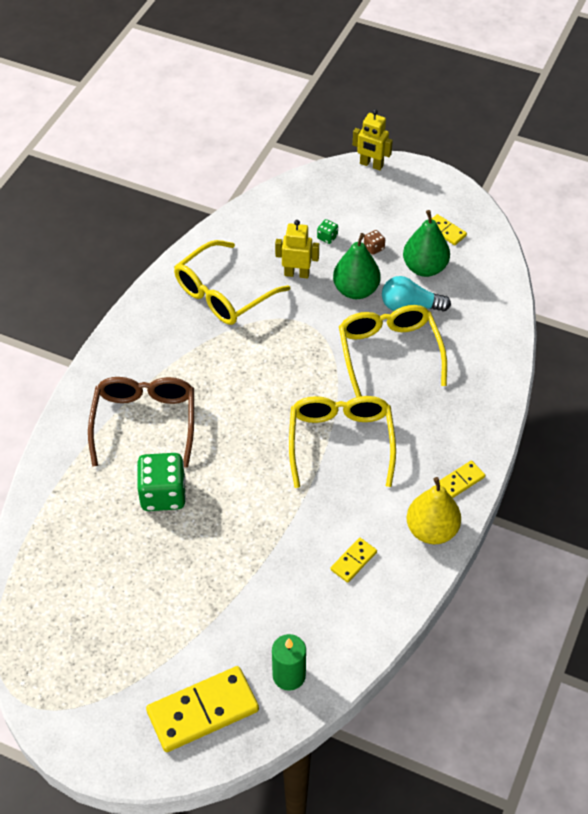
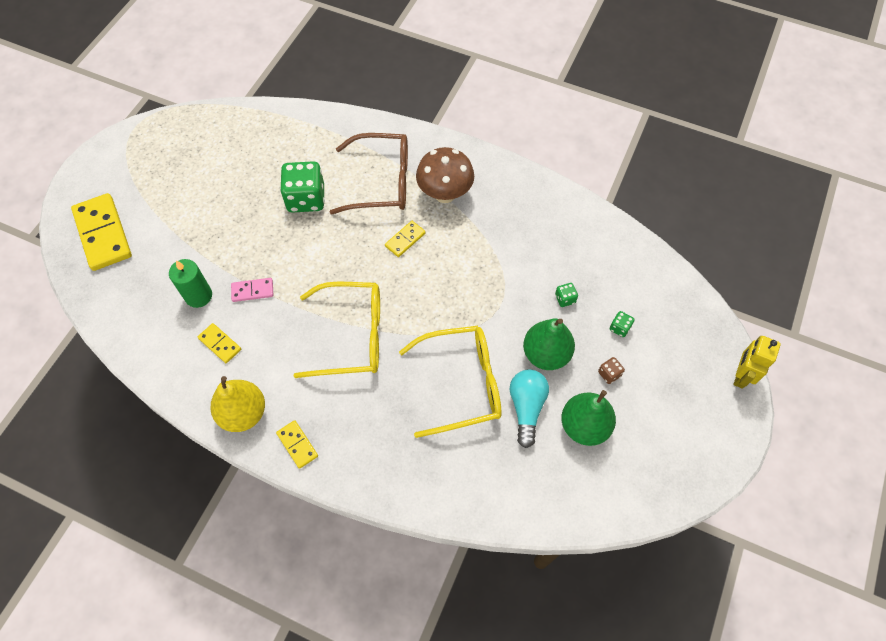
camera: 90 degrees right, 10 degrees up
yellow glasses [174,240,290,325] -> none
green candle [272,634,306,691] -> green candle moved to [169,259,212,308]
yellow robot [275,220,319,278] -> green dice [555,283,578,307]
yellow domino [432,214,467,245] -> yellow domino moved to [385,221,426,257]
none -> pink domino [231,278,274,302]
none -> brown mushroom [416,147,474,203]

